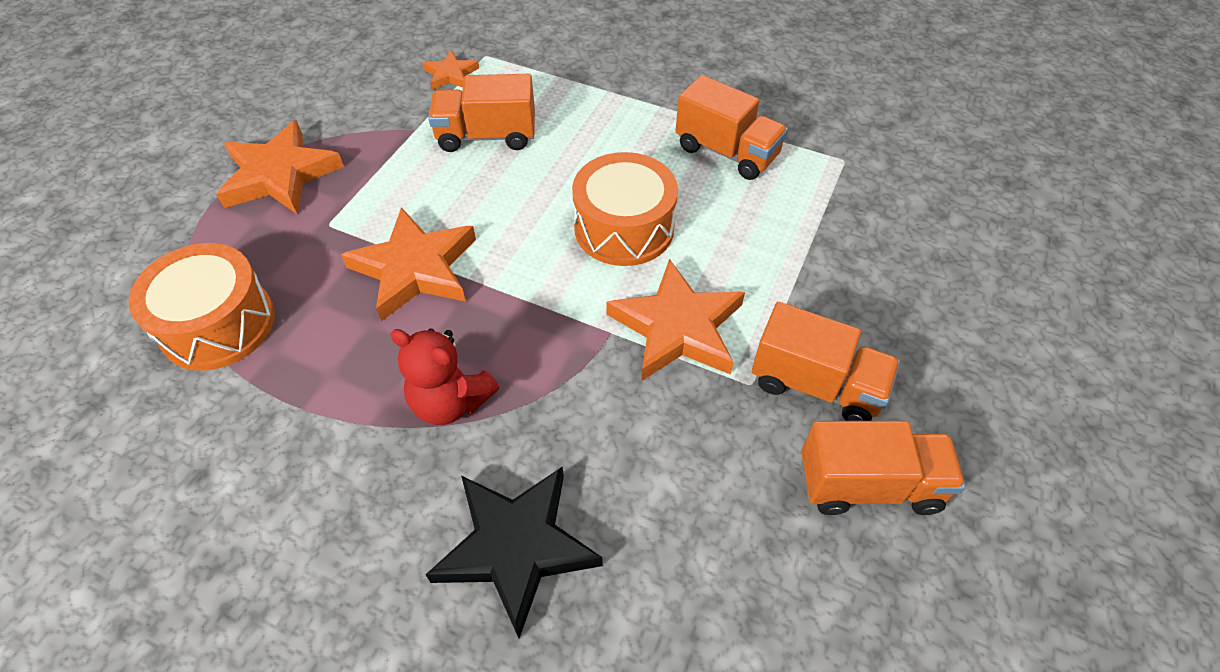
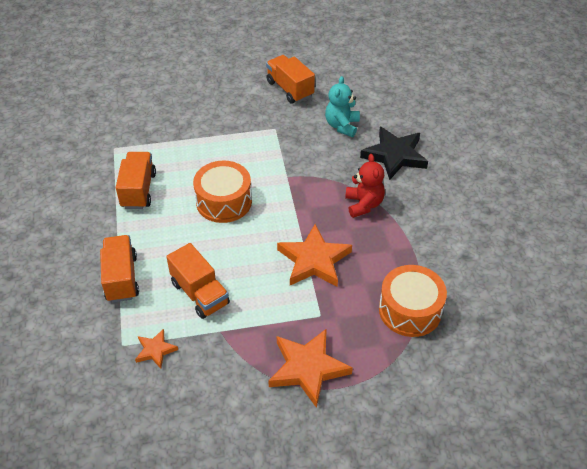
camera: 125 degrees left, 5 degrees down
orange star [606,259,745,381] -> none
orange truck [752,302,900,421] -> orange truck moved to [100,235,139,303]
none -> turquoise teddy bear [325,76,360,137]

